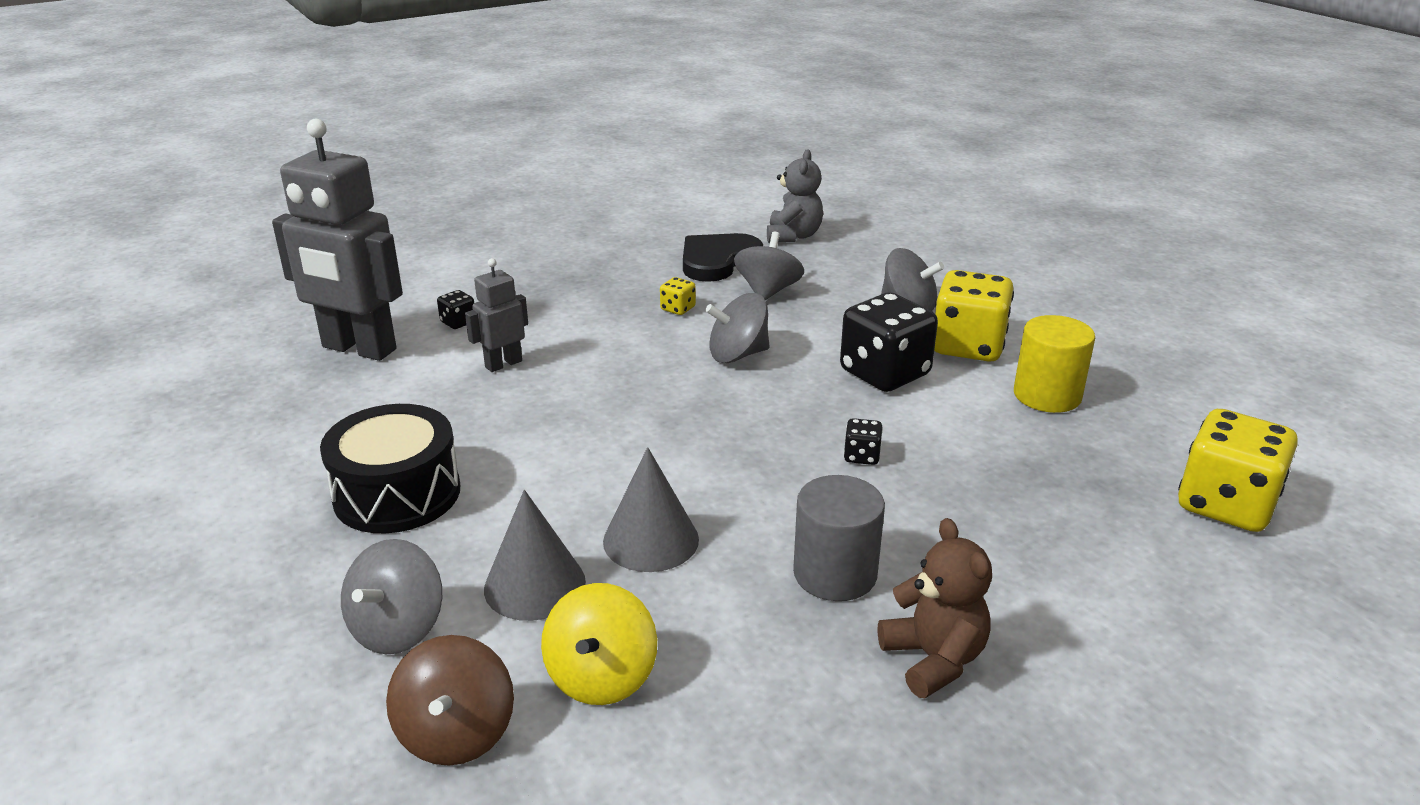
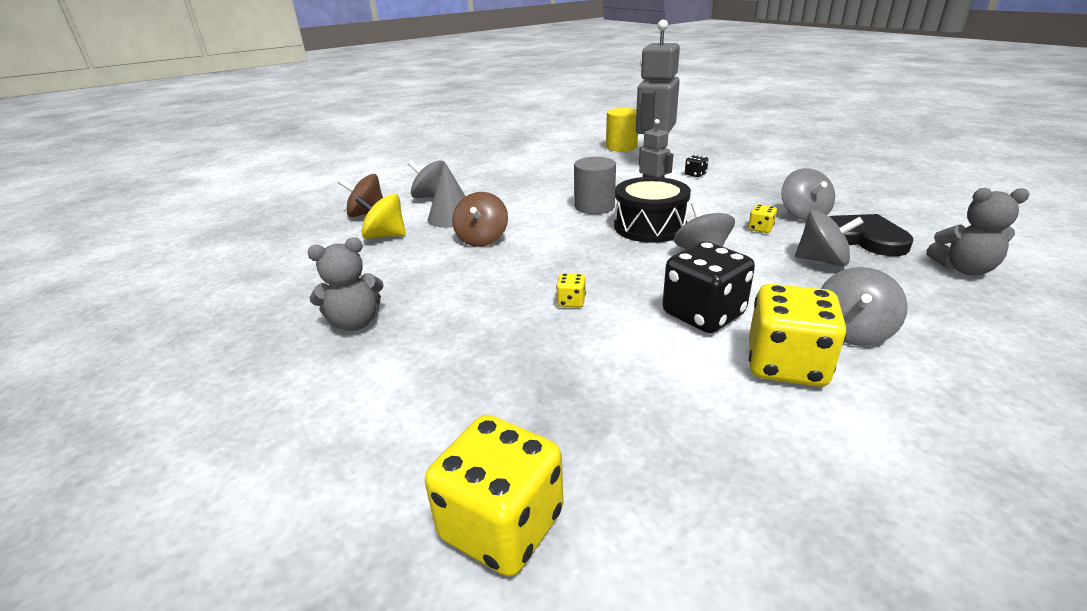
camera: 90 degrees right, 0 degrees up
black drum [320,404,460,533] -> black drum moved to [614,177,691,243]
grey cone [603,447,699,572] -> brown spinning top [452,192,508,247]
grey cylinder [793,475,885,601] -> grey cylinder moved to [574,157,616,214]
black dice [844,418,883,465] -> yellow dice [556,273,586,308]
brown teddy bear [878,518,992,698] -> grey teddy bear [307,237,384,331]
yellow cylinder [1014,315,1095,413] -> yellow cylinder moved to [606,108,638,152]
none -> grey spinning top [781,168,835,221]

